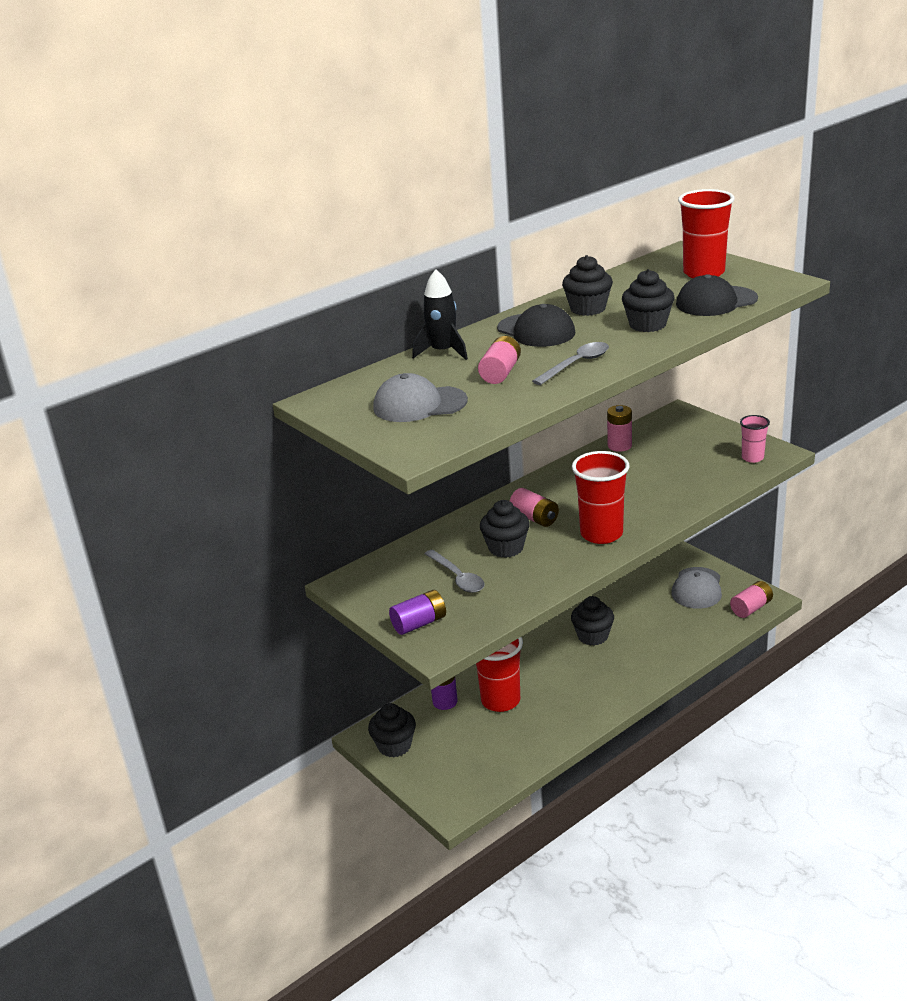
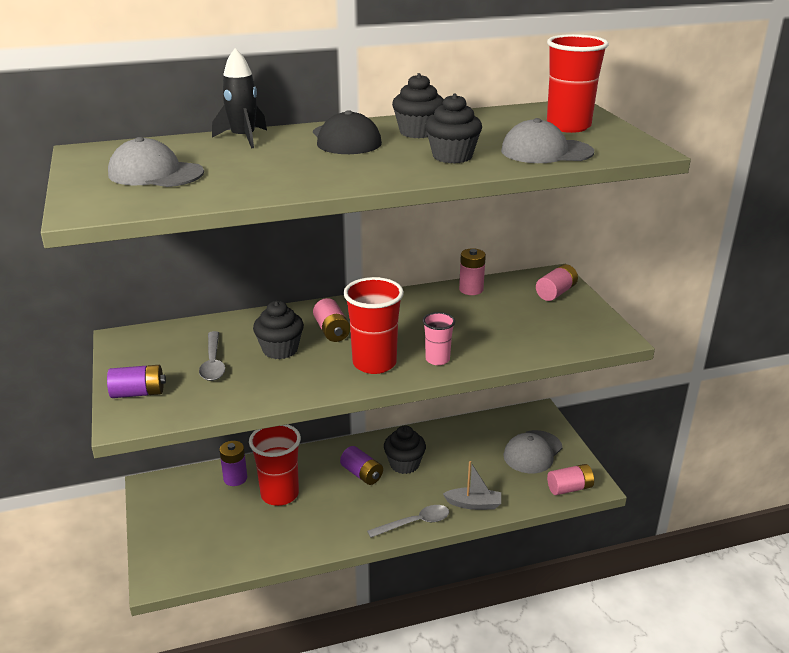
camera: 20 degrees right, 0 degrees up
black cupcake [368,703,416,758] -> none
pink battery [478,336,521,384] -> pink battery moved to [536,264,578,301]
grey spoon [532,342,609,385] -> grey spoon moved to [367,505,449,538]
black cap [676,274,758,316] -> grey cap [501,118,594,163]
pink cup [740,415,770,463] -> pink cup moved to [423,312,455,365]
none -> purple battery [340,446,383,485]
none -> grey boat [443,461,501,510]

